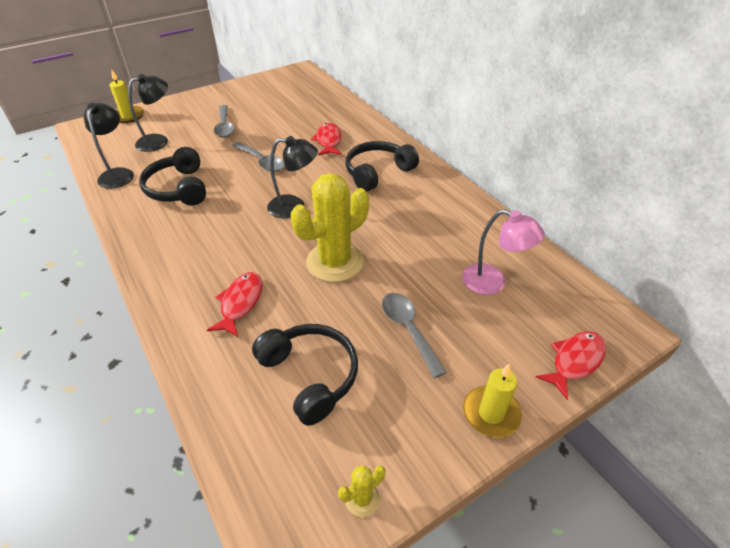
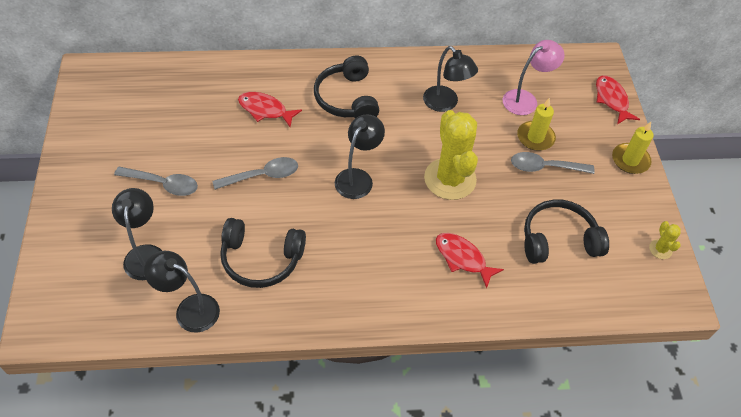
camera: 65 degrees left, 10 degrees up
yellow candle [109,70,144,123] -> yellow candle moved to [517,98,556,151]
none -> black lamp [423,46,478,112]

